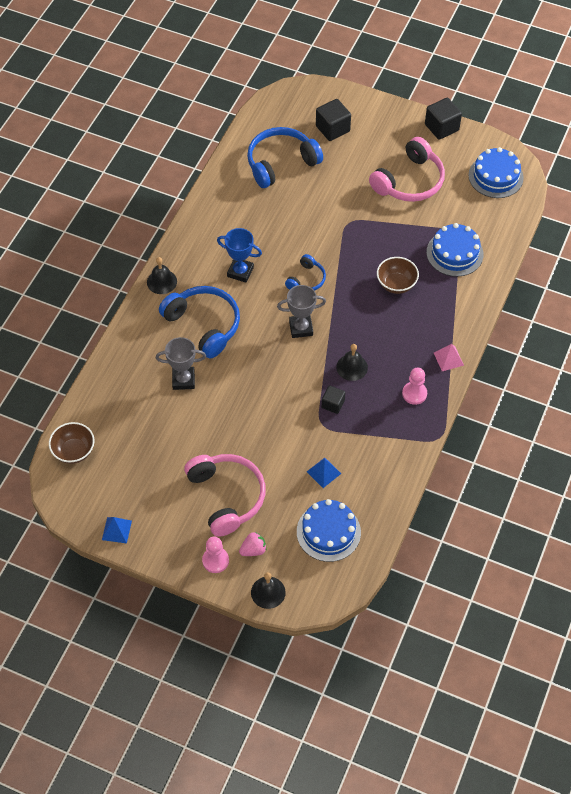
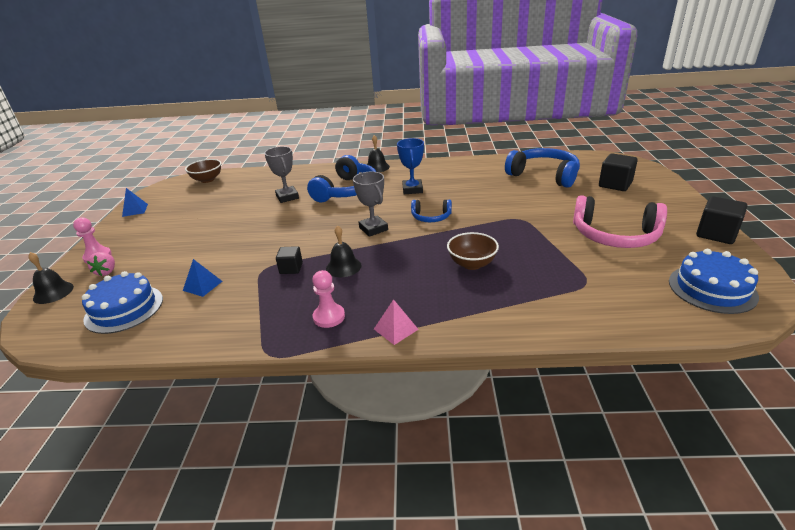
camera: 70 degrees right, 25 degrees down
pink headphones [184,454,266,537] -> none
pink strawberry [239,532,267,556] -> pink strawberry turned 45 degrees clockwise [87,252,115,276]
blue cake [427,223,483,277] -> none

